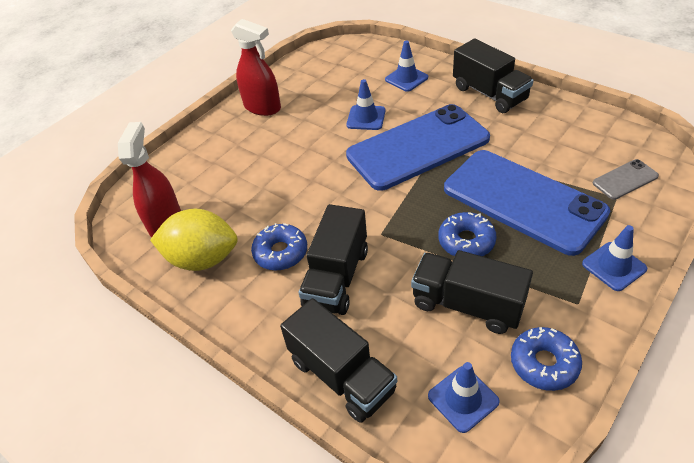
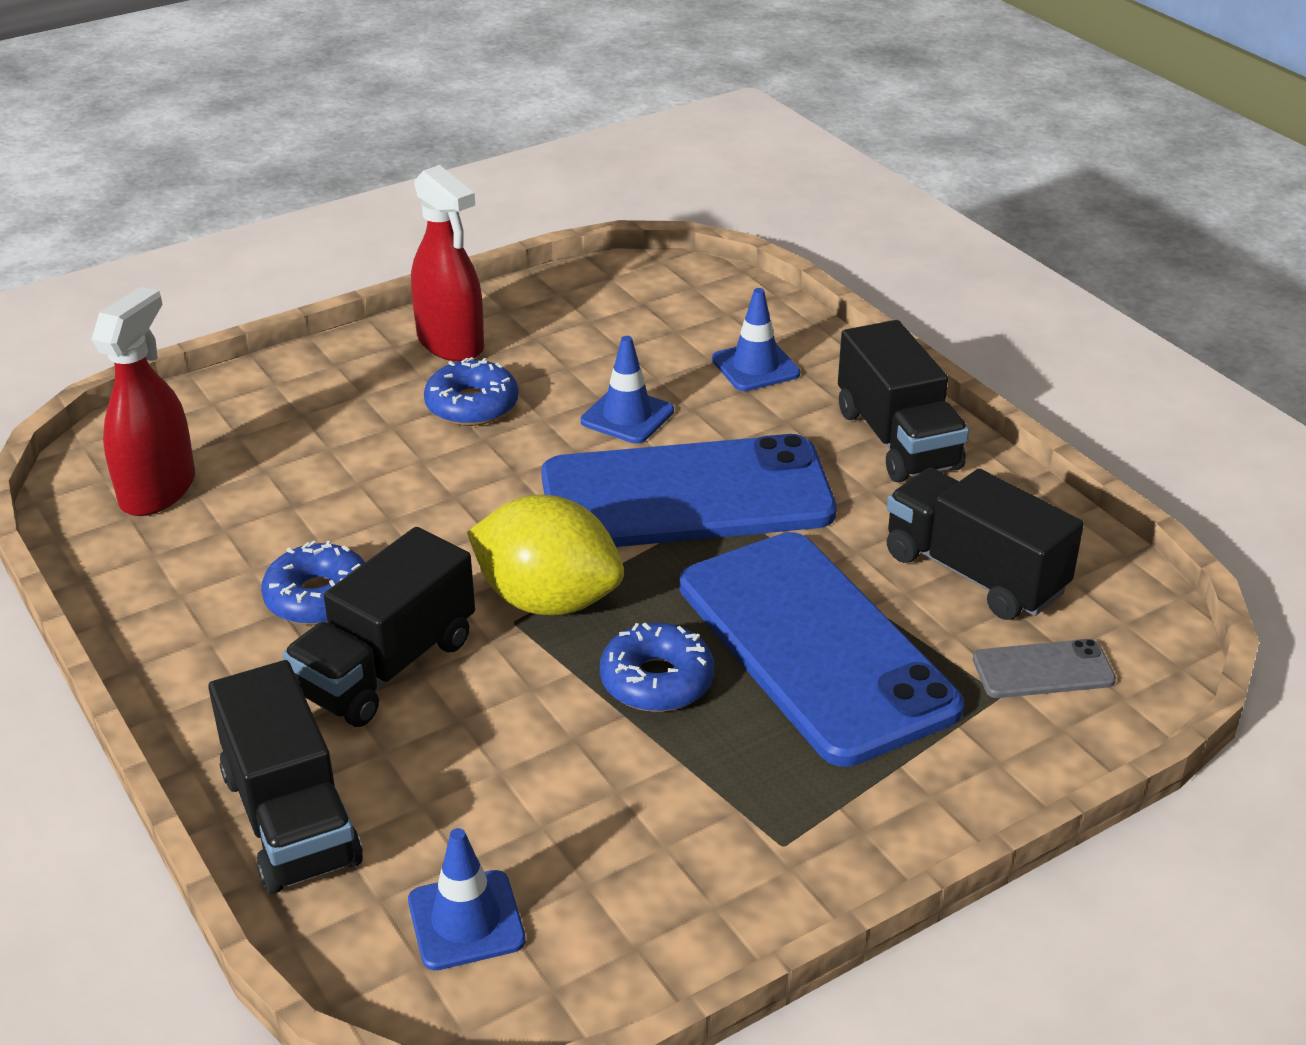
camera: 15 degrees right, 10 degrees down
yellow lemon [150,209,238,271] -> yellow lemon moved to [467,494,624,615]
black truck [411,250,533,334] -> black truck moved to [887,468,1084,620]
blue donut [511,327,582,391] -> blue donut moved to [424,357,518,426]
blue traffic cone [582,225,647,291] -> none

